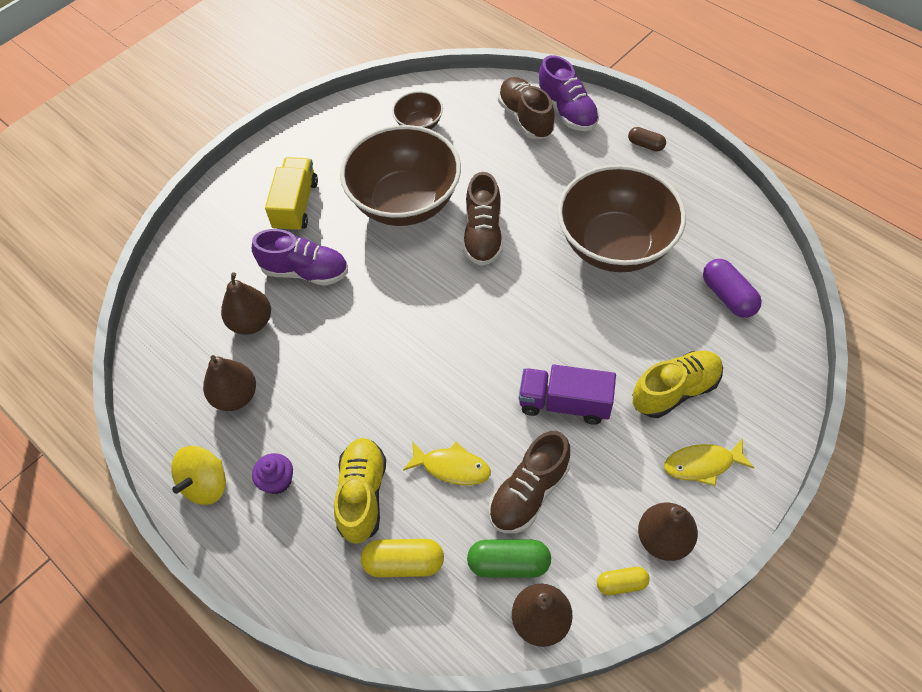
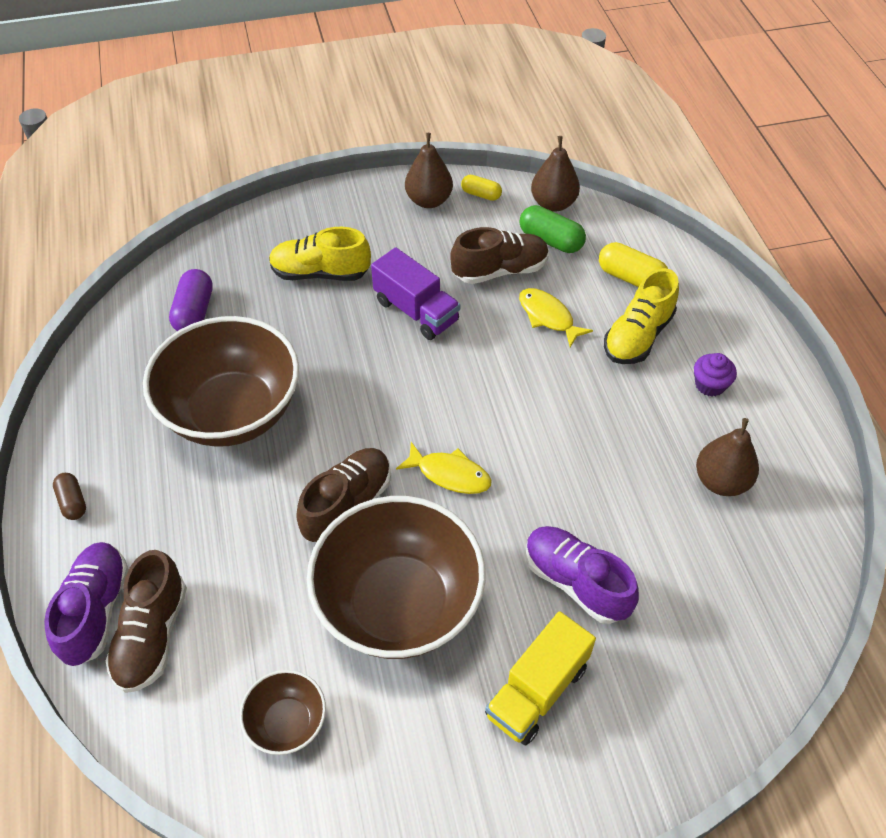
camera: 150 degrees left, 5 degrees down
yellow spinning top [171,446,226,505] -> none
brown pear [221,272,271,335] -> none
yellow fish [664,439,754,486] -> yellow fish moved to [396,442,492,494]

